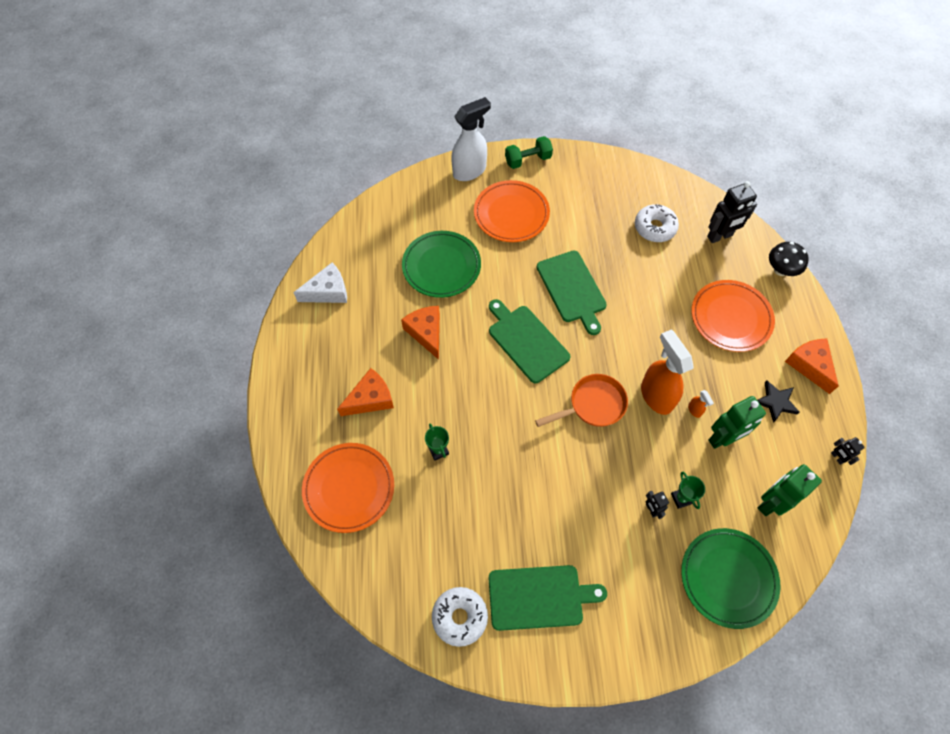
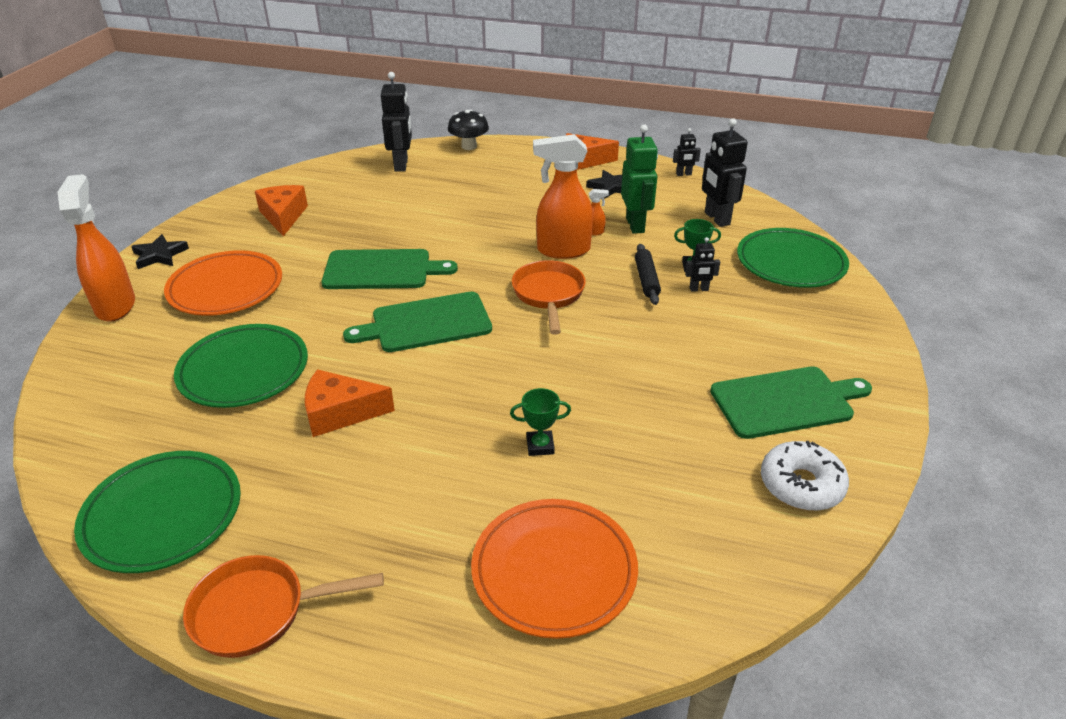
camera: 70 degrees left, 25 degrees down
white cheese [293,263,347,303] -> green plate [74,451,241,573]
orange cheese [337,368,394,416] -> orange cheese moved to [255,185,308,236]
white spray bottle [451,97,491,181] -> orange spray bottle [58,174,135,322]
green cutting board [488,565,607,631] -> green cutting board turned 60 degrees clockwise [710,366,872,439]
green dumbbell [505,136,553,169] -> black star [131,234,189,269]
white donut [635,204,679,242] -> none
orange plate [691,280,775,352] -> none
green robot [758,464,822,516] -> black robot [702,118,748,227]
none -> orange pan [183,555,384,658]
none -> black rolling pin [635,244,661,305]

